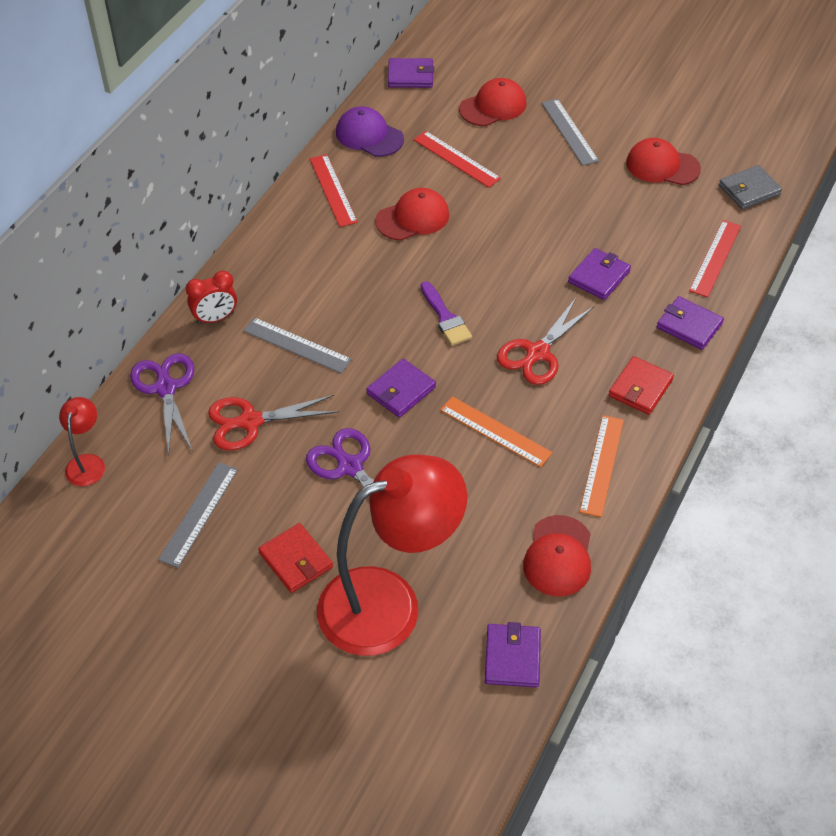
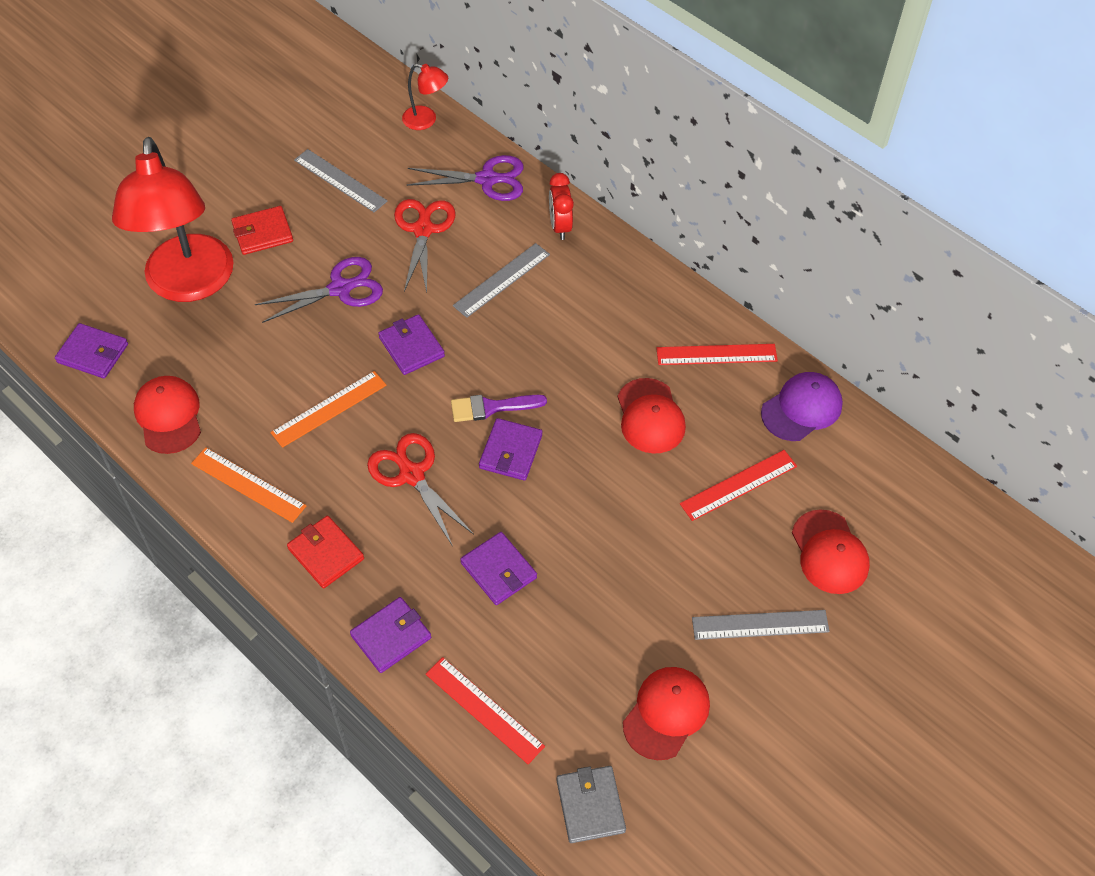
camera: 105 degrees right, 5 degrees up
purple wallet [388,58,434,88] -> purple wallet moved to [479,418,542,481]
red cap [523,515,591,597] -> red cap turned 45 degrees clockwise [134,376,201,454]

